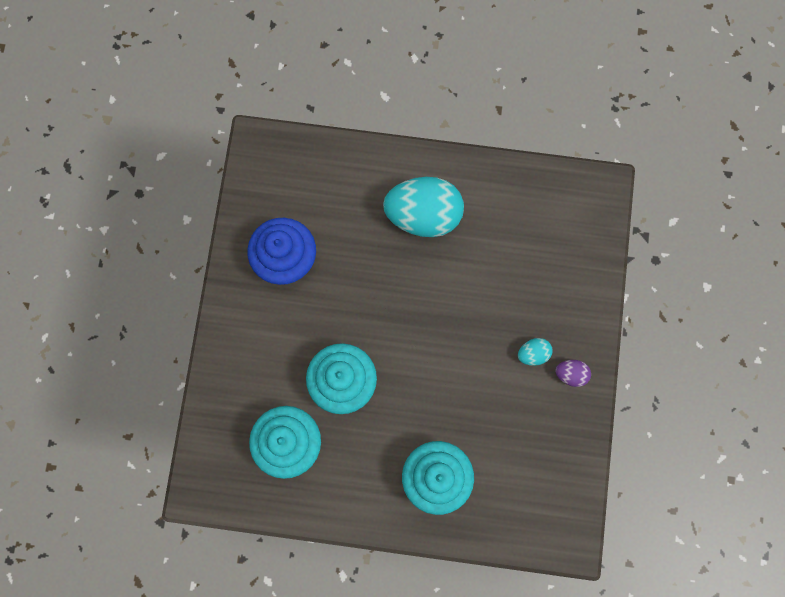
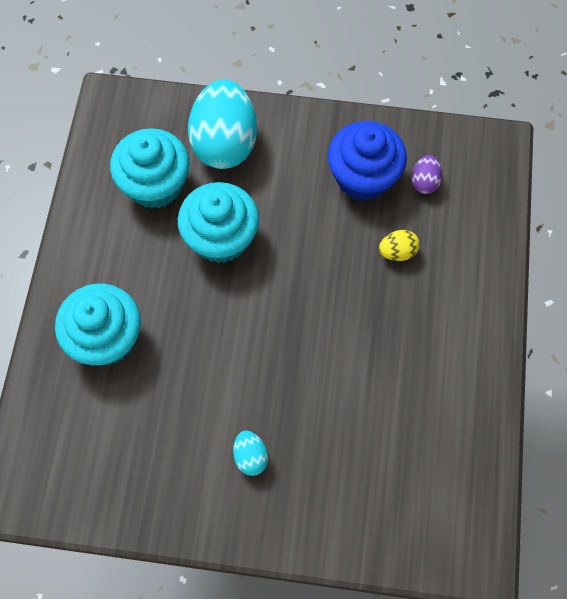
camera: 90 degrees right, 10 degrees down
turquoise egg [383,177,464,237] -> turquoise egg moved to [188,79,257,169]
purple egg [555,360,591,387] -> purple egg moved to [412,155,442,194]
none -> yellow egg [379,230,420,261]

